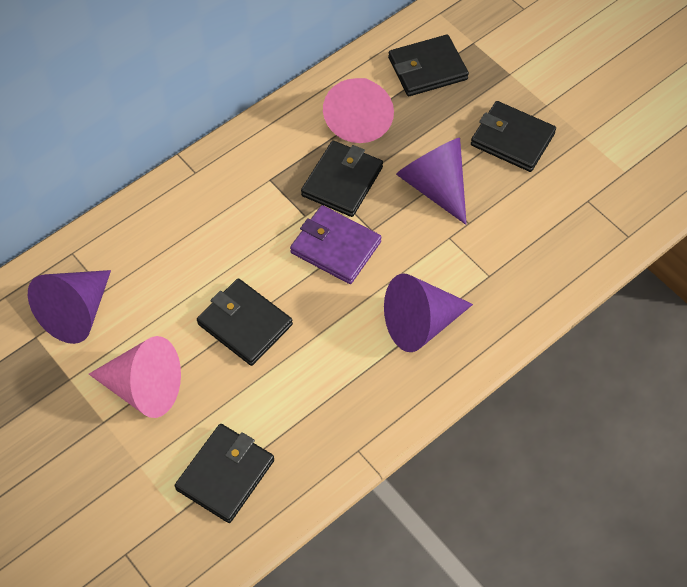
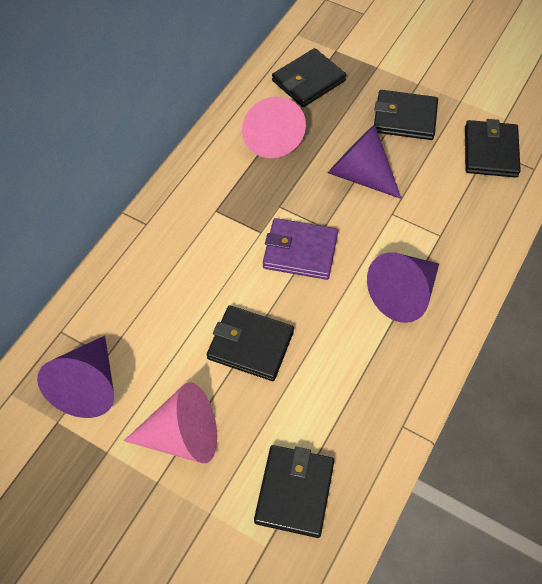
camera: 20 degrees left, 0 degrees up
black wallet [301,141,383,217] -> black wallet moved to [465,119,521,178]

